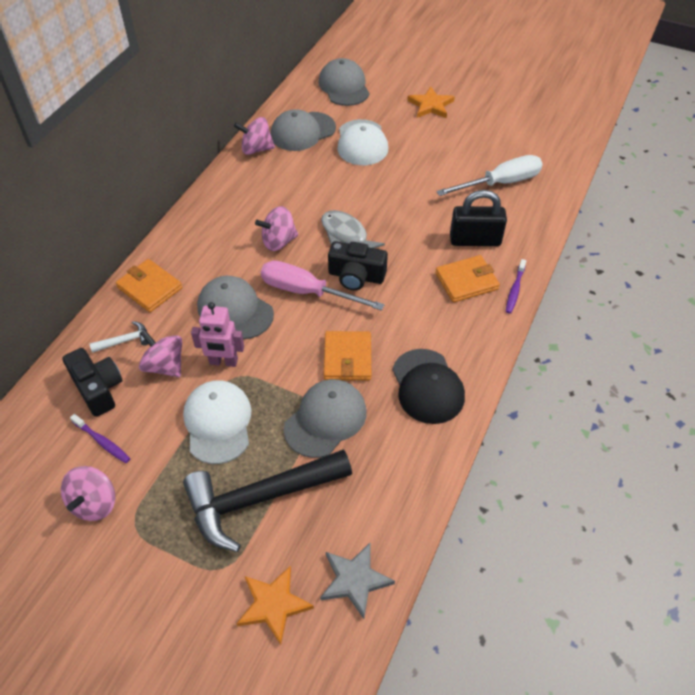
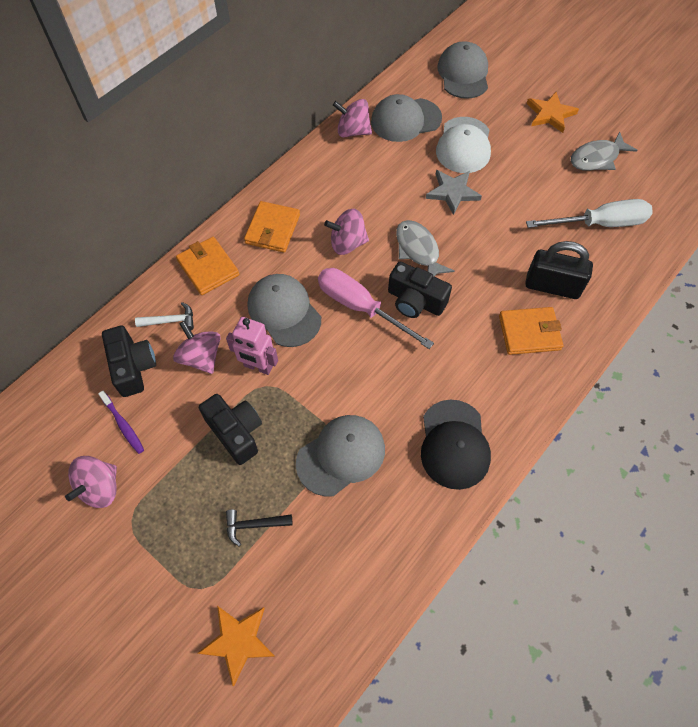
camera: 15 degrees right, 10 degrees up
white cap [183,380,251,464] -> black camera [199,394,262,465]
black hammer [183,449,352,552] -> black hammer [226,509,293,546], size x0.41
grey star [320,543,395,619] -> grey star moved to [426,170,482,215]
orange wallet [324,331,371,380] -> orange wallet moved to [244,201,300,252]
purple toothbrush [506,259,526,314] -> none
none -> grey fish [570,131,638,171]

